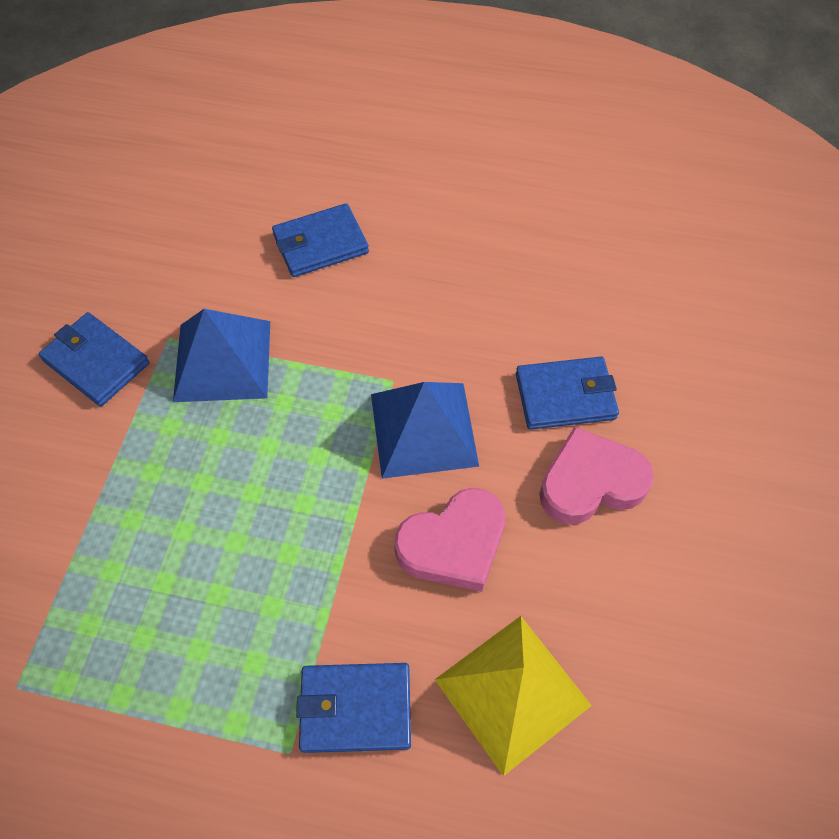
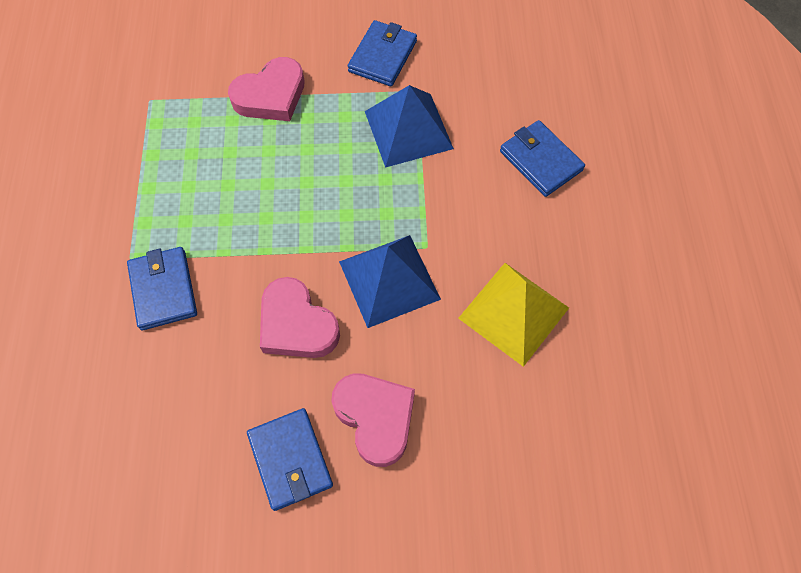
camera: 75 degrees right, 5 degrees up
yellow pyramid [434,616,592,776] -> yellow pyramid moved to [458,263,569,367]
blue wallet [516,357,619,430] -> blue wallet moved to [247,408,333,511]
none -> pink heart [228,57,305,121]

